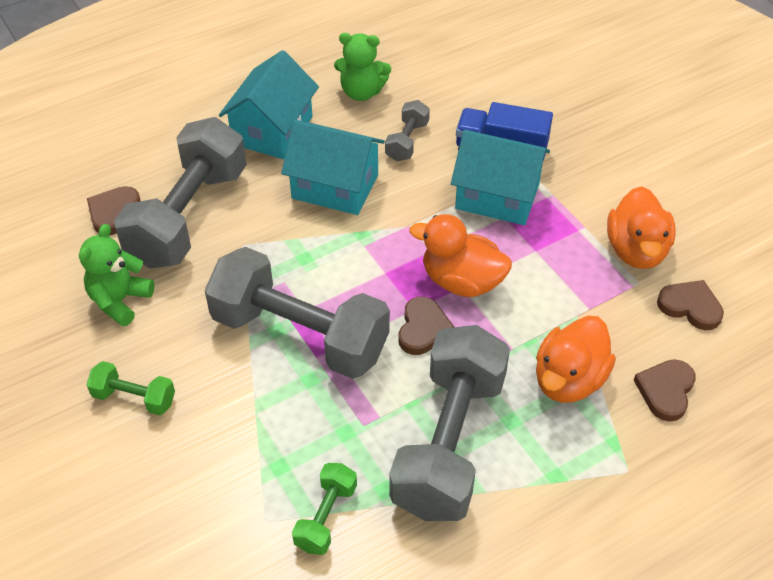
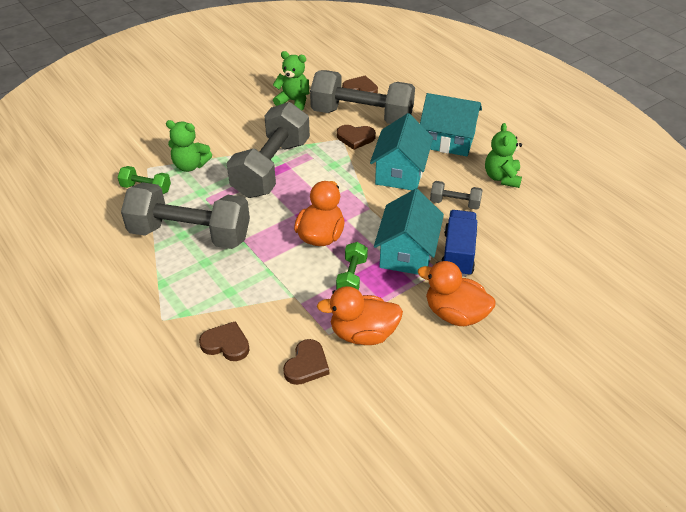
camera: 85 degrees right, 5 degrees down
green dumbbell [87,361,175,415] -> green dumbbell moved to [336,242,368,290]
brown heart [399,297,454,355] -> brown heart moved to [337,125,376,150]
orange duck [536,316,616,403] -> orange duck moved to [418,261,496,326]
none -> green teddy bear [166,120,212,172]

